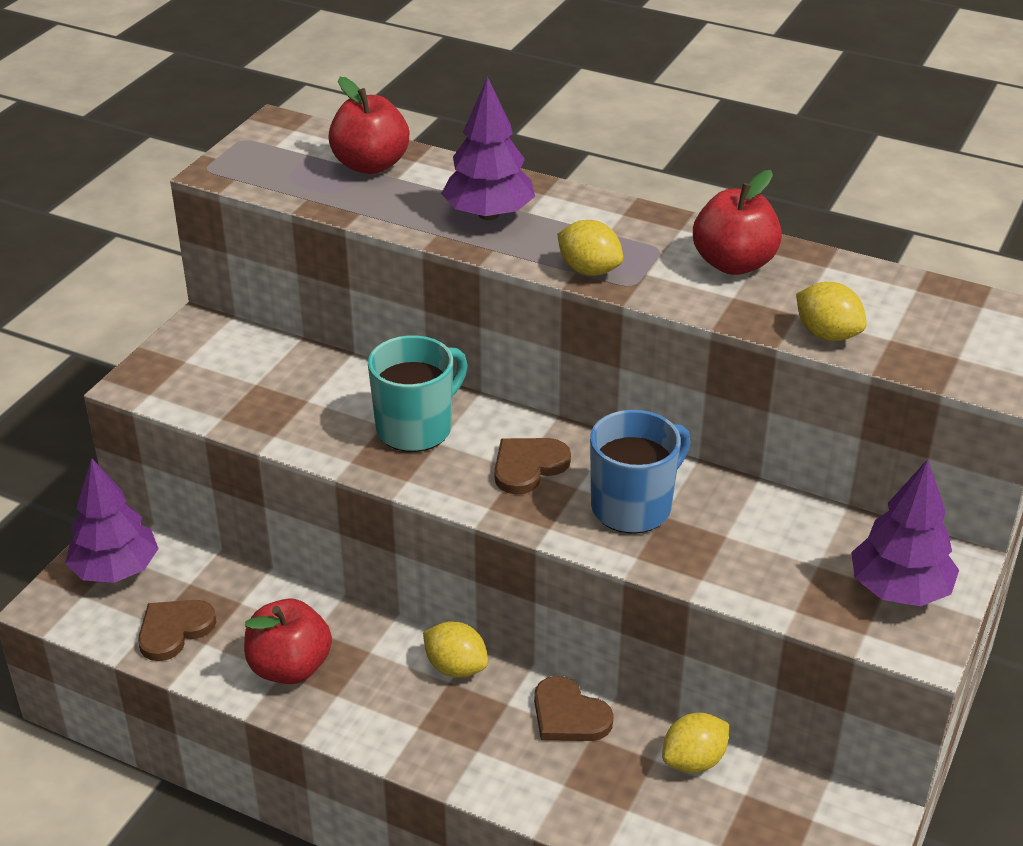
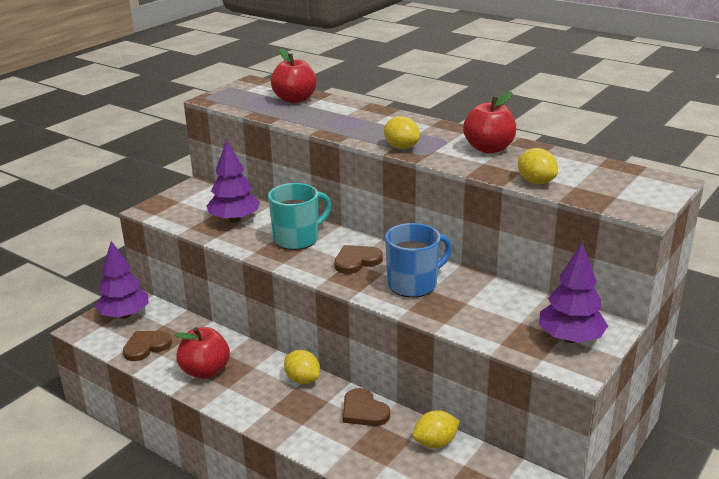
camera: 10 degrees right, 10 degrees down
purple tree [441,76,535,220] -> purple tree moved to [207,140,260,223]

